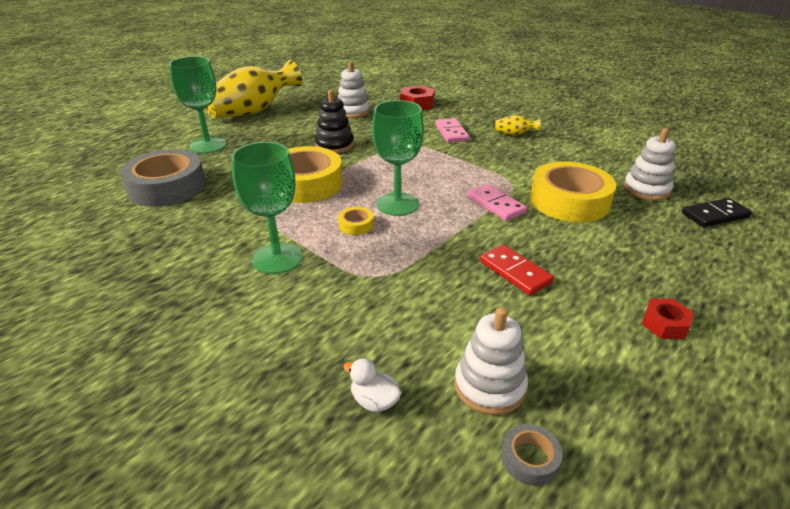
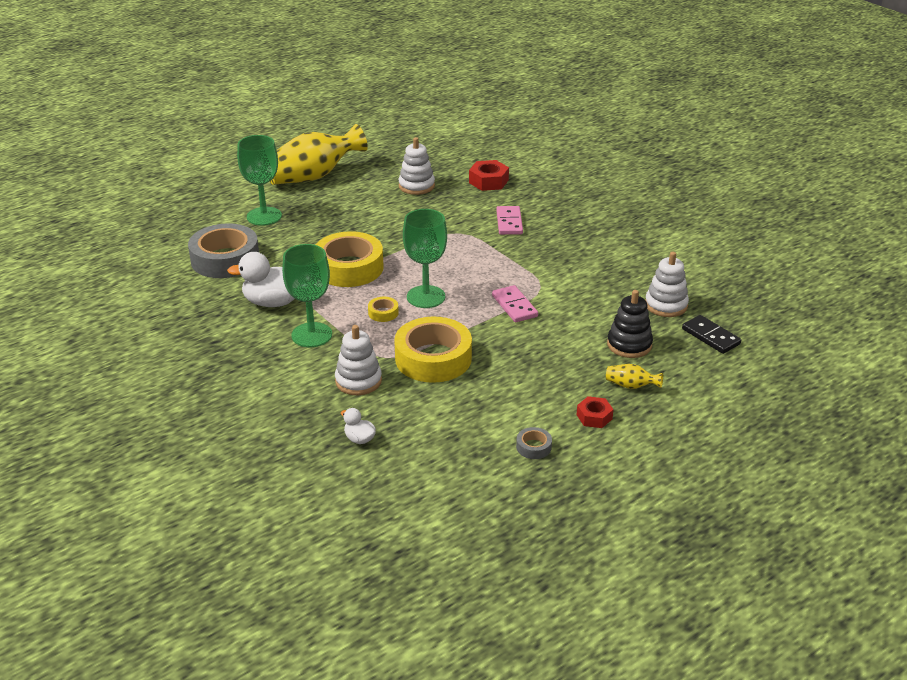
camera: 10 degrees right, 0 degrees up
black stacking toy [315,90,354,153] -> black stacking toy moved to [607,290,653,358]
white stacking toy [454,307,528,415] -> white stacking toy moved to [335,325,382,395]
red domino [480,245,554,295] -> none
yellow vase [495,115,541,136] -> yellow vase moved to [606,364,663,389]
grey tape [502,424,563,486] -> grey tape moved to [516,427,552,459]
yellow tape [530,161,616,223] -> yellow tape moved to [394,317,472,383]
black domino [682,198,752,227] -> black domino turned 60 degrees clockwise [682,315,741,354]
none -> white duck [227,252,295,307]

